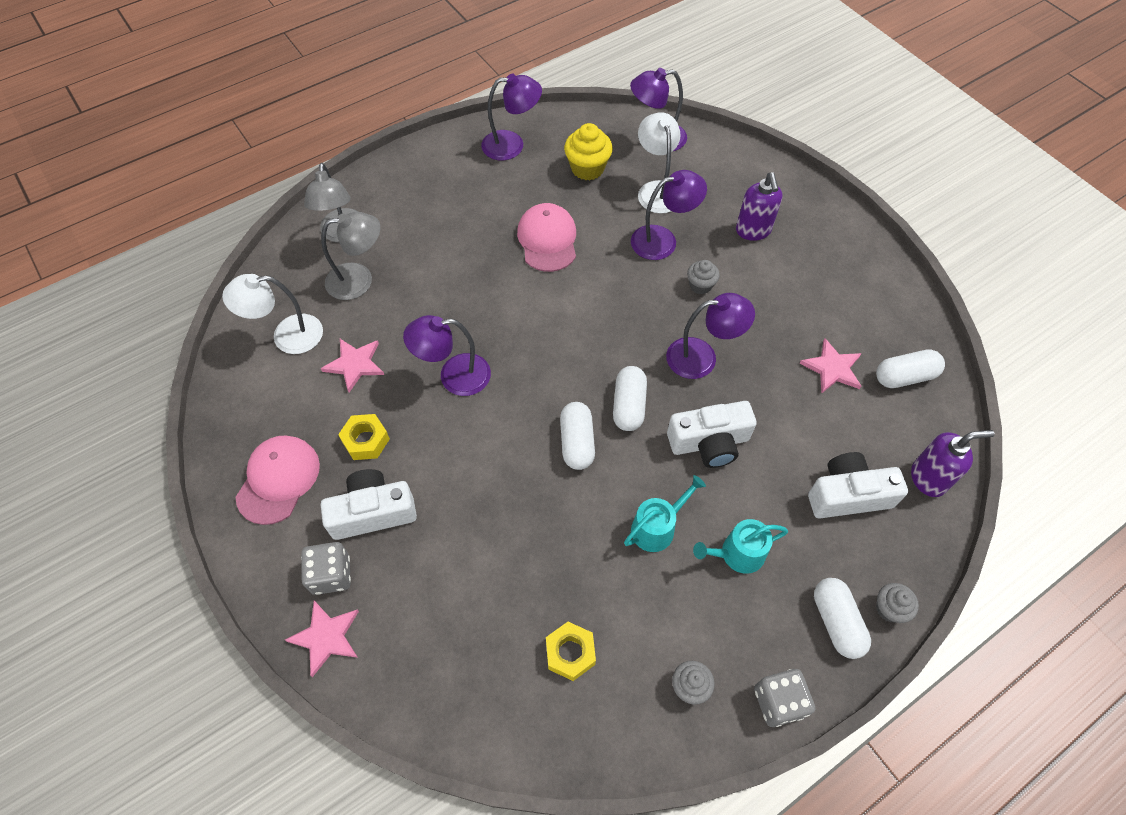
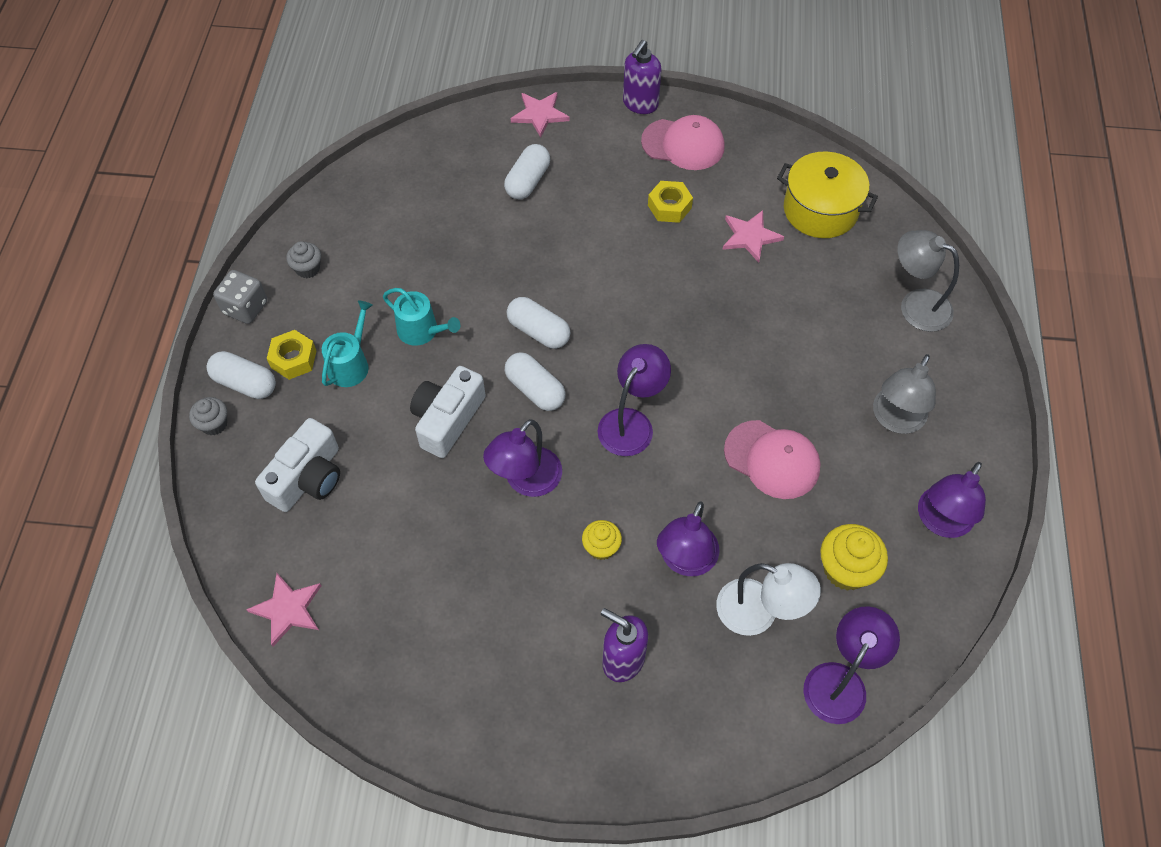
camera: 130 degrees right, 0 degrees up
white lamp [222,274,323,354] -> yellow pot [777,152,878,238]
pink cap [236,435,320,525] -> pink cap turned 45 degrees counterclockwise [641,115,725,170]
grey dice [301,542,351,595] -> none
grey lamp [321,212,380,300] -> grey lamp moved to [873,354,936,434]
white camera [321,469,417,540] -> none
purple lamp [403,315,491,396] -> purple lamp moved to [598,344,671,456]
yellow nut [546,622,596,681] -> yellow nut moved to [267,330,316,380]
turquoise watering can [624,475,706,552] -> turquoise watering can turned 60 degrees counterclockwise [383,288,460,346]
grey cupcake [687,260,720,294] -> yellow cupcake [582,520,622,560]
pink star [799,339,862,394] -> pink star moved to [246,573,321,646]
white capsule [876,349,945,388] -> white capsule moved to [504,144,550,199]
purple soap dispenser [911,430,995,497] -> purple soap dispenser moved to [623,40,662,114]

